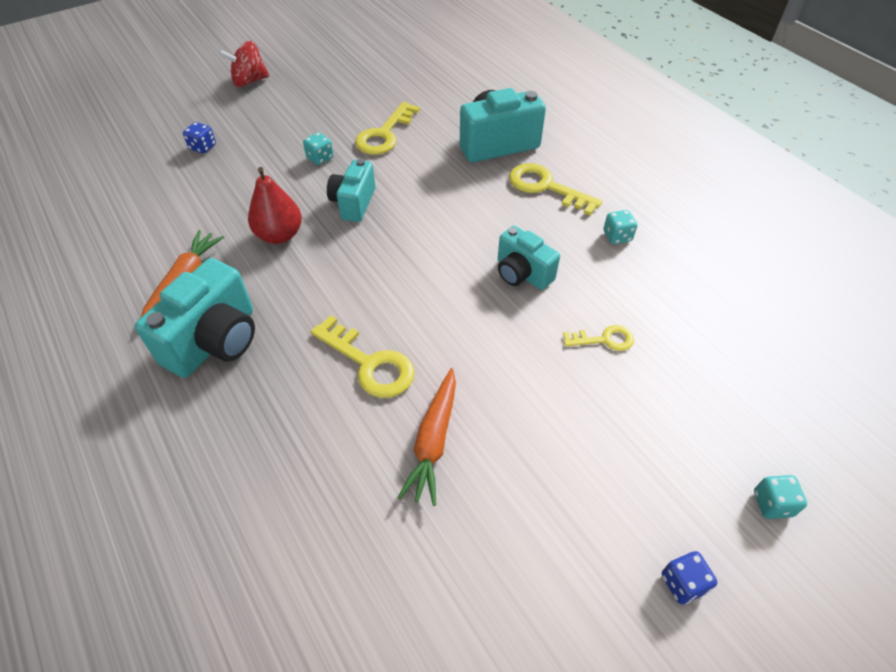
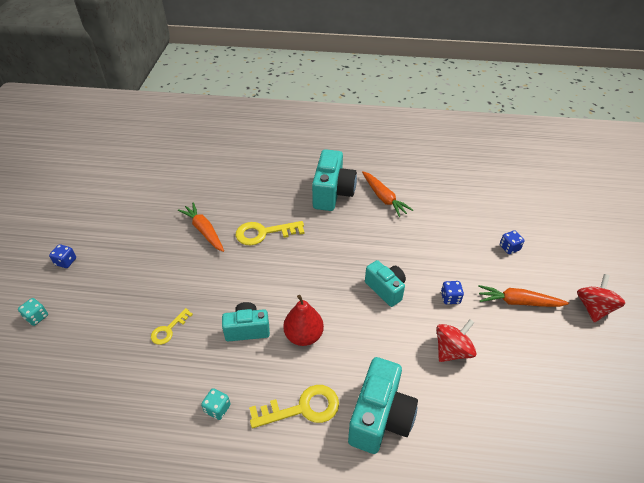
camera: 130 degrees right, 5 degrees down
turquoise camera [135,258,255,378] -> turquoise camera turned 150 degrees counterclockwise [312,149,357,211]
red pear [248,167,302,244] -> red pear moved to [283,295,324,346]
turquoise dice [303,132,334,165] -> blue dice [441,281,464,304]
yellow key [355,102,420,155] -> red spinning top [436,319,476,362]
none -> orange carrot [478,285,569,307]

